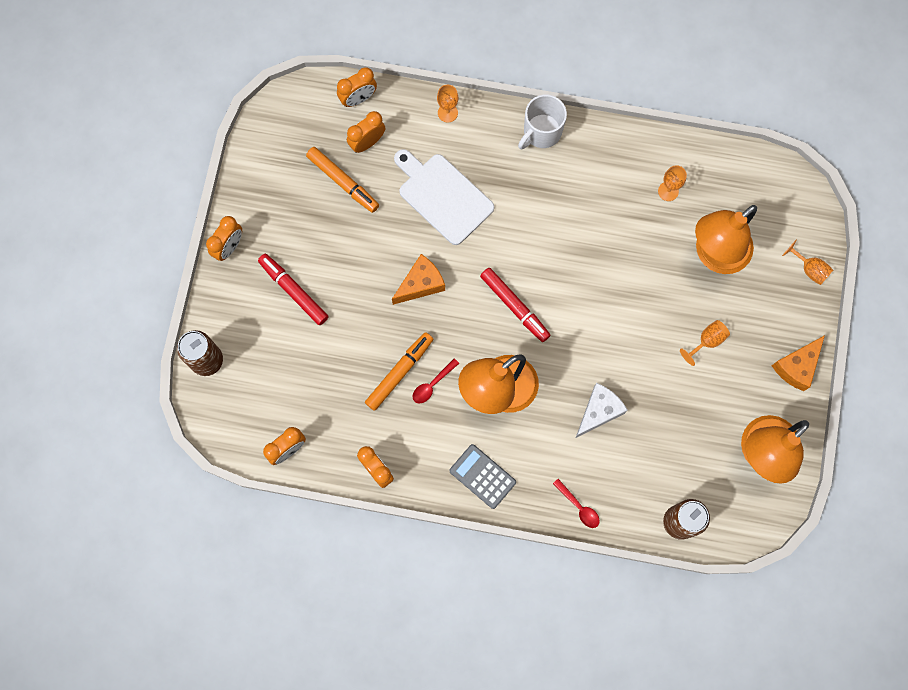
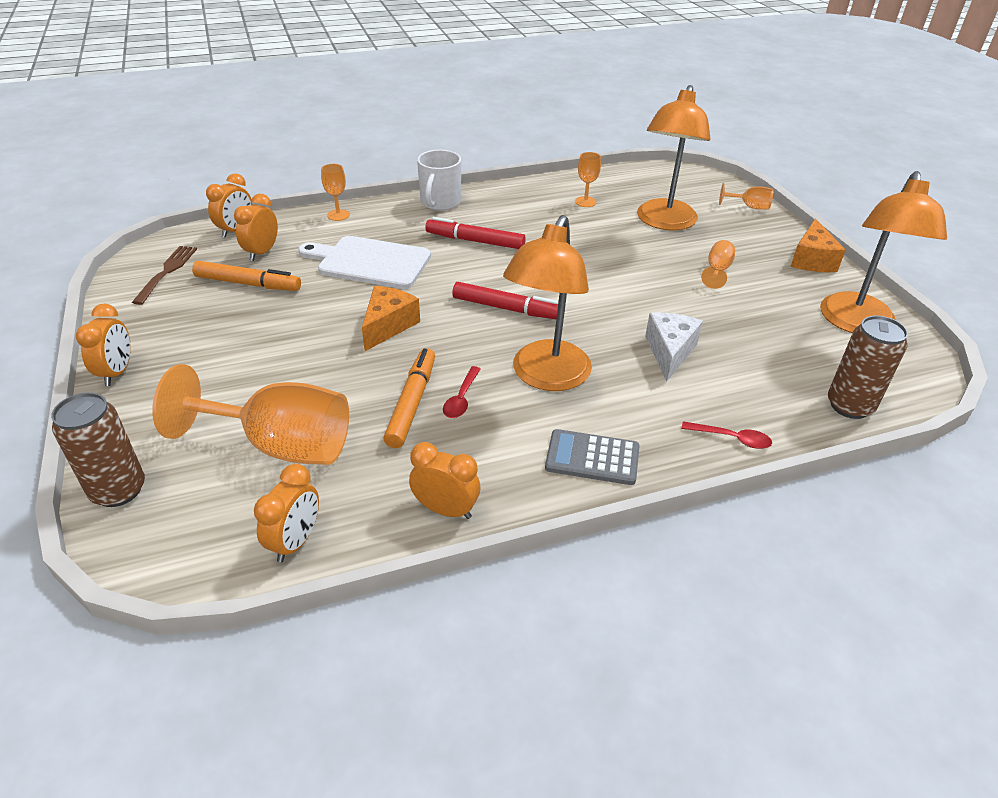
camera: 30 degrees left, 35 degrees down
red marker [258,254,329,325] -> red marker moved to [425,217,526,249]
none -> brown fork [132,246,197,305]
none -> orange goblet [152,364,349,465]

